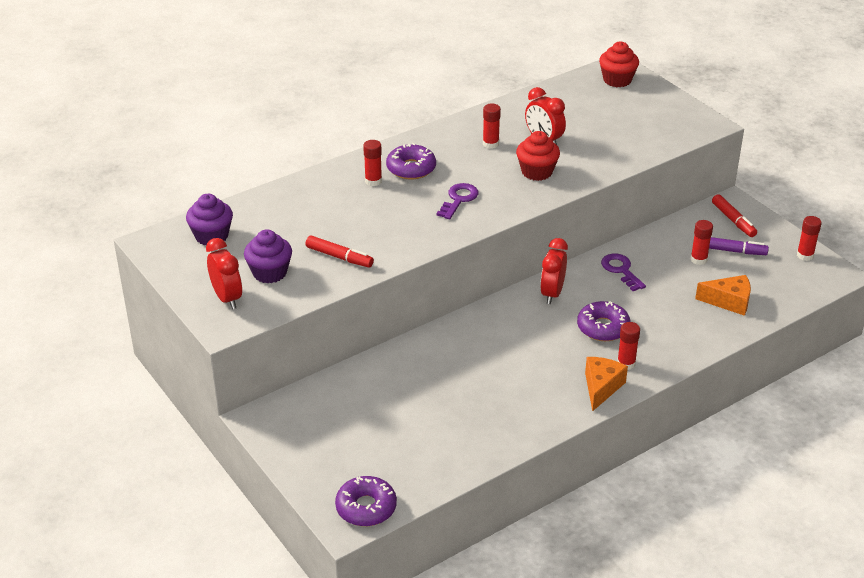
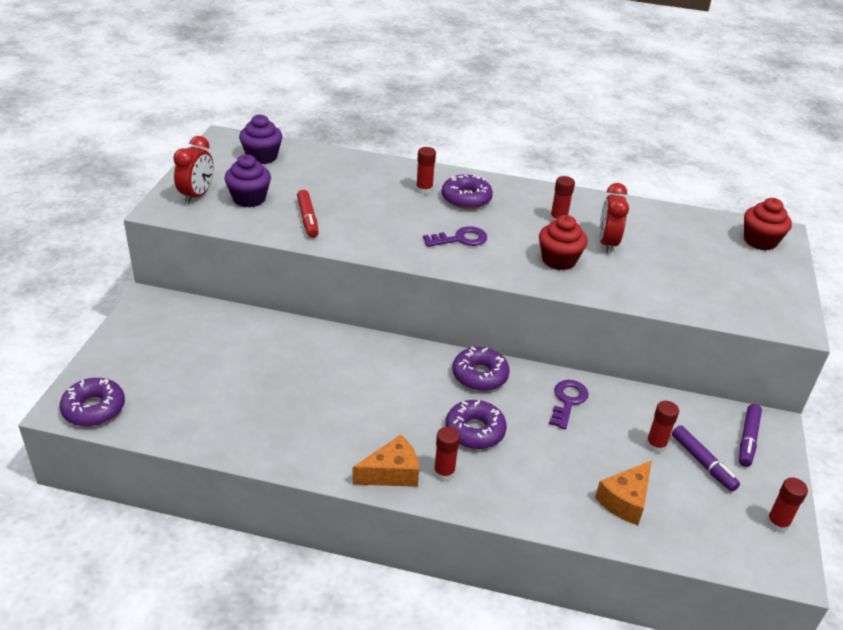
camera: 45 degrees right, 0 degrees up
red clock [540,238,568,304] -> purple donut [452,347,510,391]
orange cheese [695,275,751,316] -> orange cheese turned 75 degrees clockwise [595,460,652,525]
red marker [712,194,757,237] -> purple marker [739,404,762,467]

